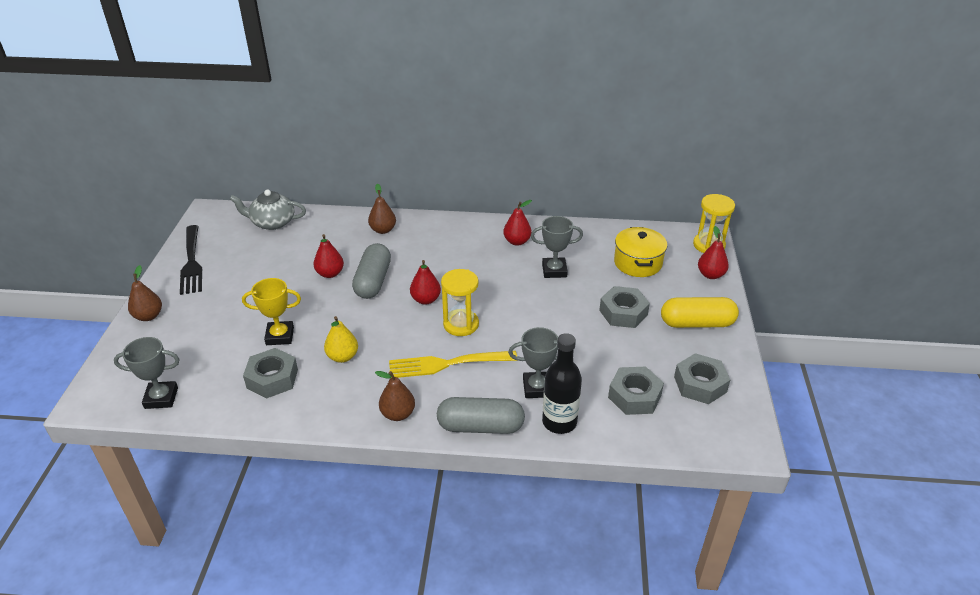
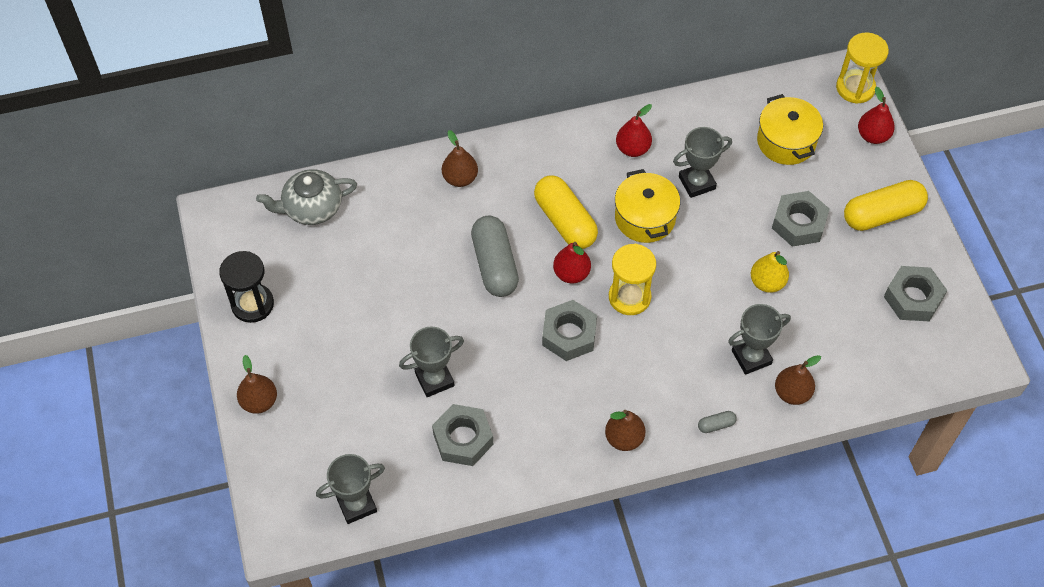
camera: 20 degrees left, 20 degrees up
black fork [180,225,202,295] -> black hourglass [219,251,274,323]
yellow trophy [242,278,301,345] -> grey trophy [399,326,464,397]
red pear [313,234,344,278] -> none
yellow pear [324,316,358,363] -> yellow pear moved to [751,251,789,293]
yellow fork [389,351,518,378] -> none
grey capsule [437,397,525,434] -> grey capsule [698,411,737,433], size x0.42
black bottle [542,333,582,434] -> brown pear [775,355,821,405]
grey nut [608,367,664,415] -> grey nut moved to [542,300,597,361]
none -> yellow capsule [534,176,598,249]
none -> yellow pot [615,169,680,243]

